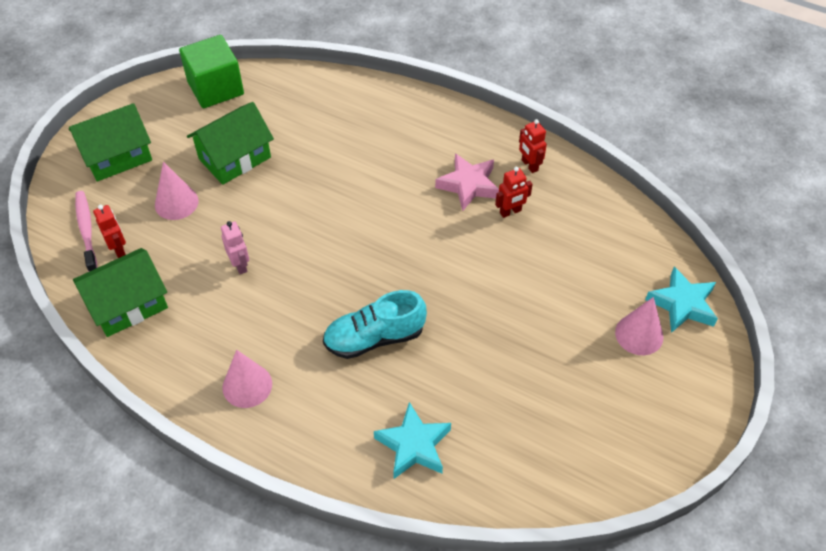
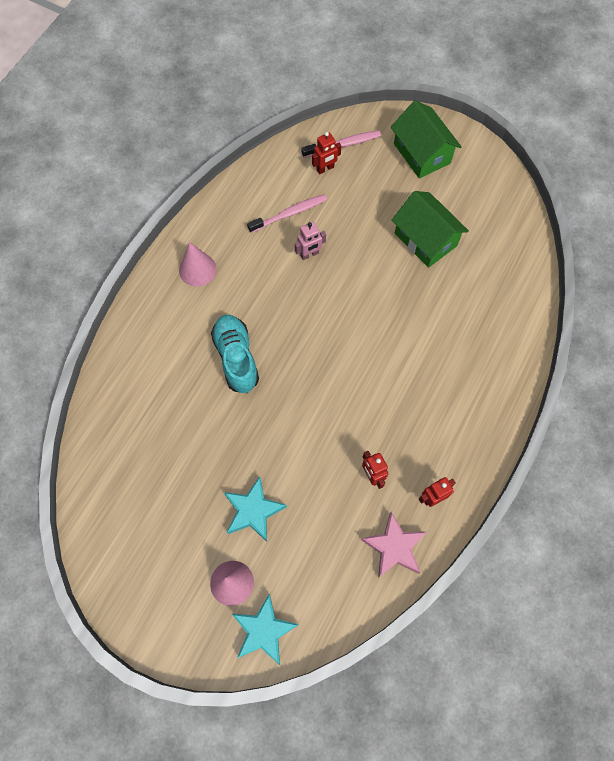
camera: 90 degrees right, 15 degrees up
green house [73,248,168,337] -> none
pink cone [155,161,199,220] -> none
green cube [179,35,244,108] -> none
turquoise star [374,402,451,479] -> turquoise star moved to [224,476,287,542]
pink star [435,153,499,211] -> pink star moved to [361,512,426,578]
none -> pink toothbrush [247,194,327,233]

